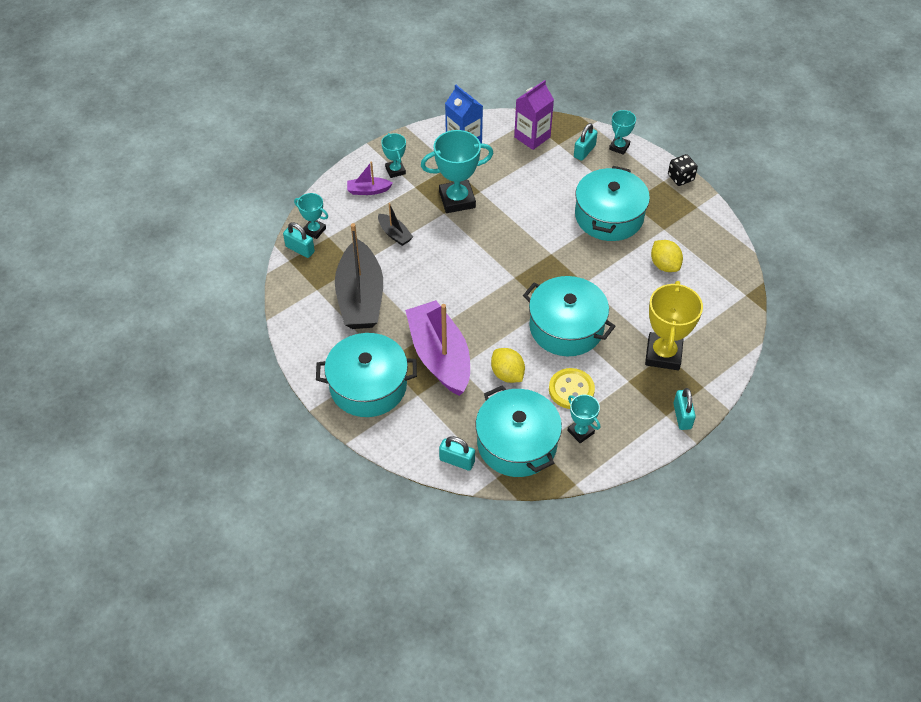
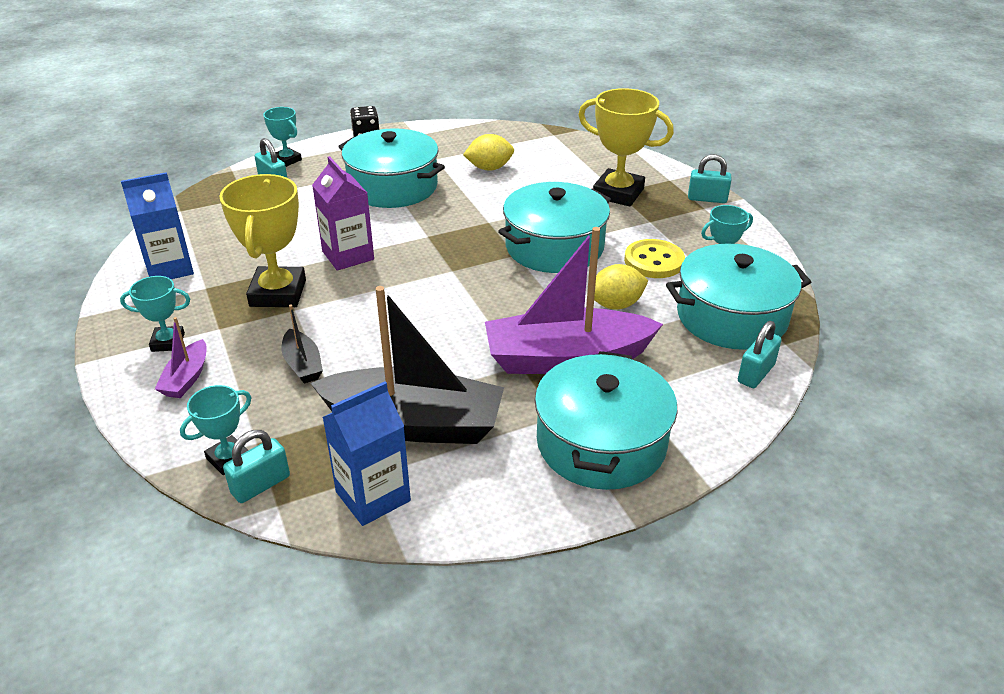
camera: 75 degrees left, 15 degrees down
black boat [378,203,413,246] -> black boat turned 90 degrees clockwise [282,305,323,383]
turquoise trophy [421,130,494,213] -> yellow trophy [219,174,306,307]
purple carton [514,80,554,150] -> purple carton moved to [312,156,374,271]
none -> blue carton [323,382,411,526]

